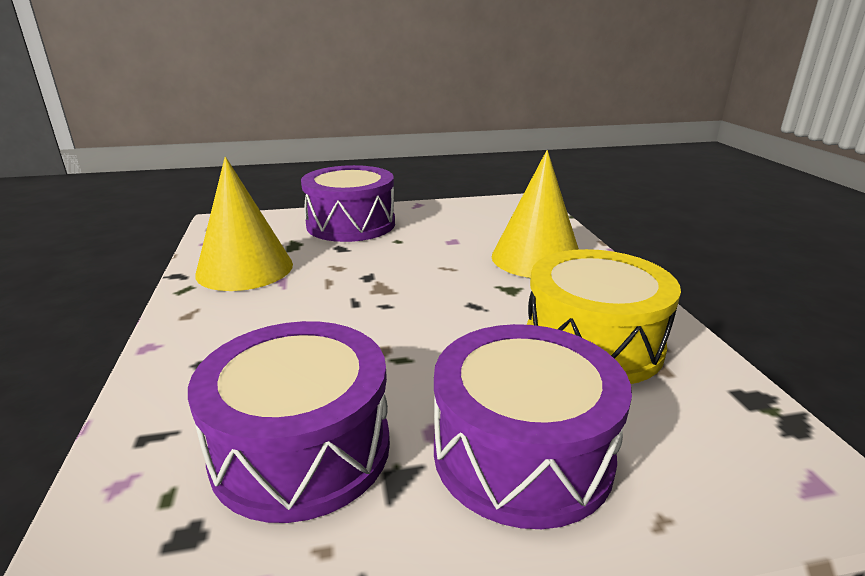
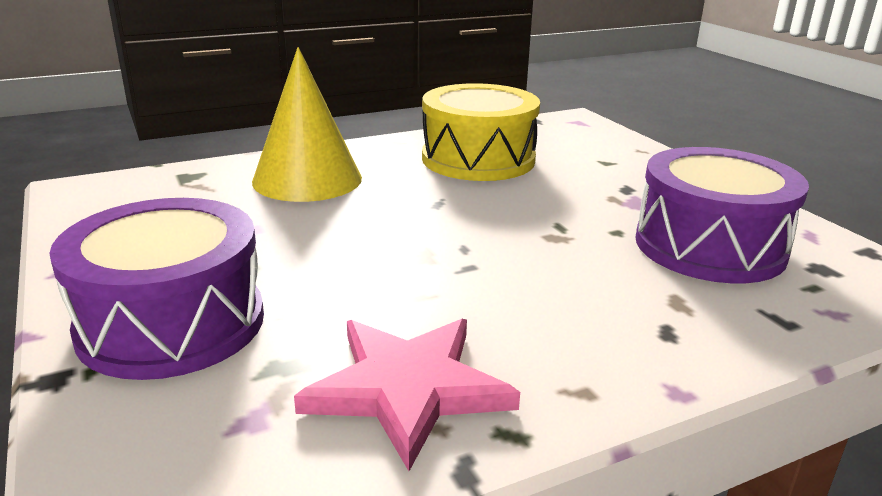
camera: 105 degrees left, 0 degrees up
yellow cone [195,157,293,291] -> pink star [294,319,520,471]
purple drum [434,324,632,529] -> none

